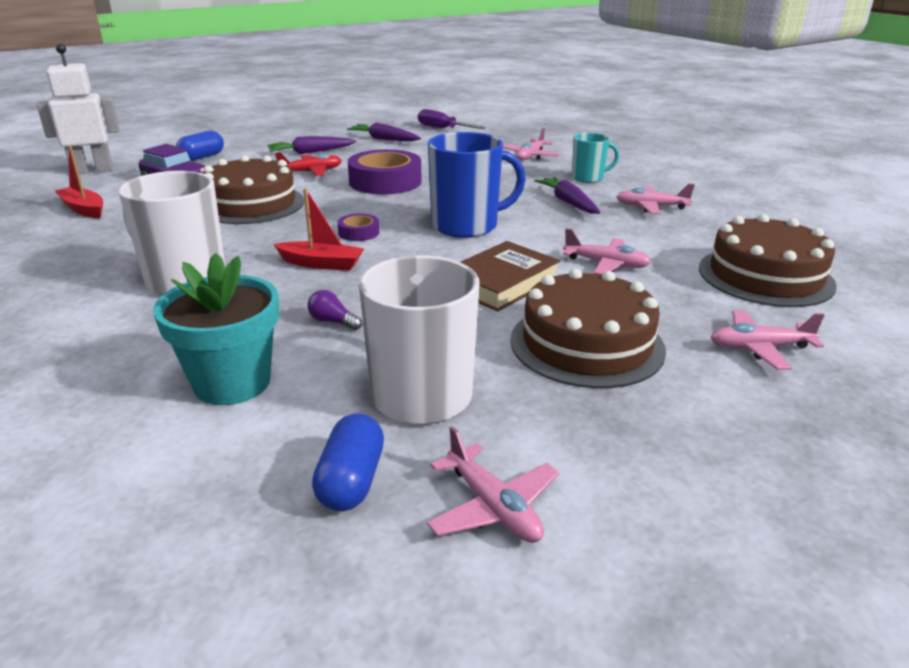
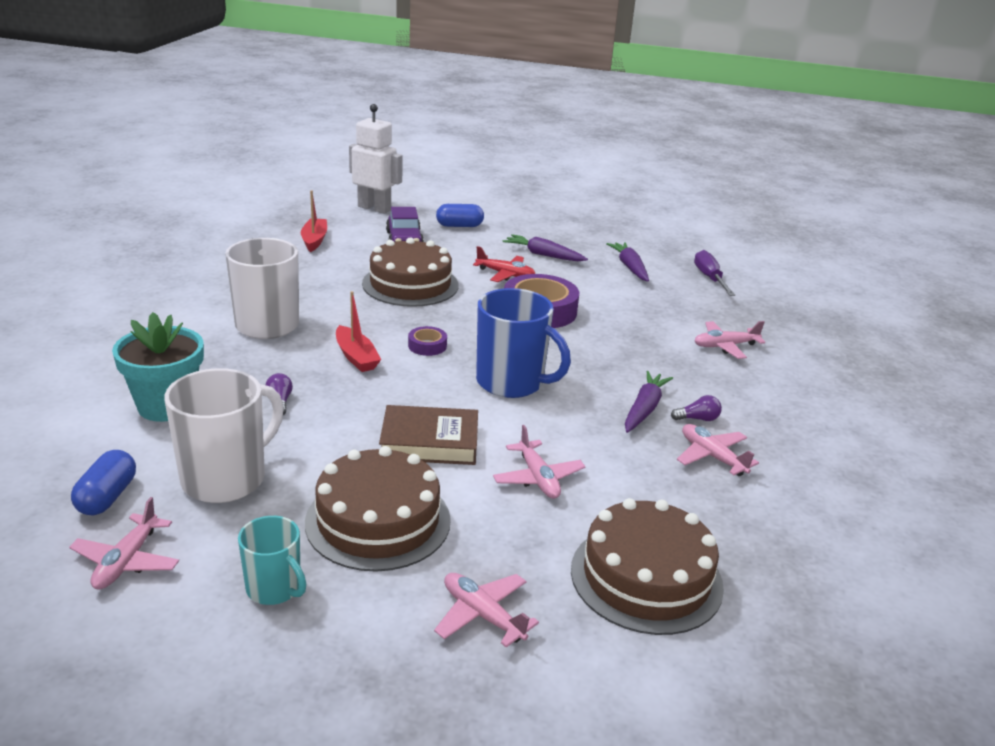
camera: 45 degrees right, 0 degrees up
blue capsule [312,413,384,511] -> blue capsule turned 45 degrees counterclockwise [71,450,136,515]
turquoise mug [572,133,619,183] -> turquoise mug moved to [238,516,306,605]
none -> purple light bulb [671,395,722,421]

